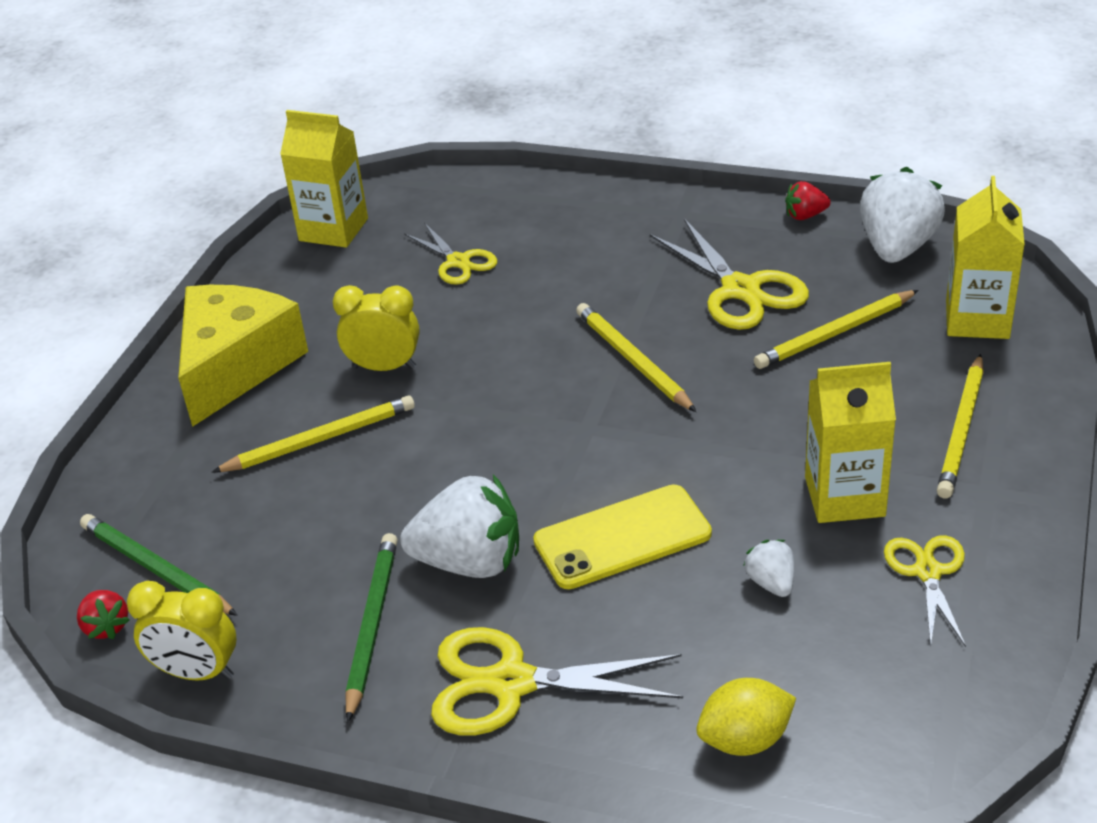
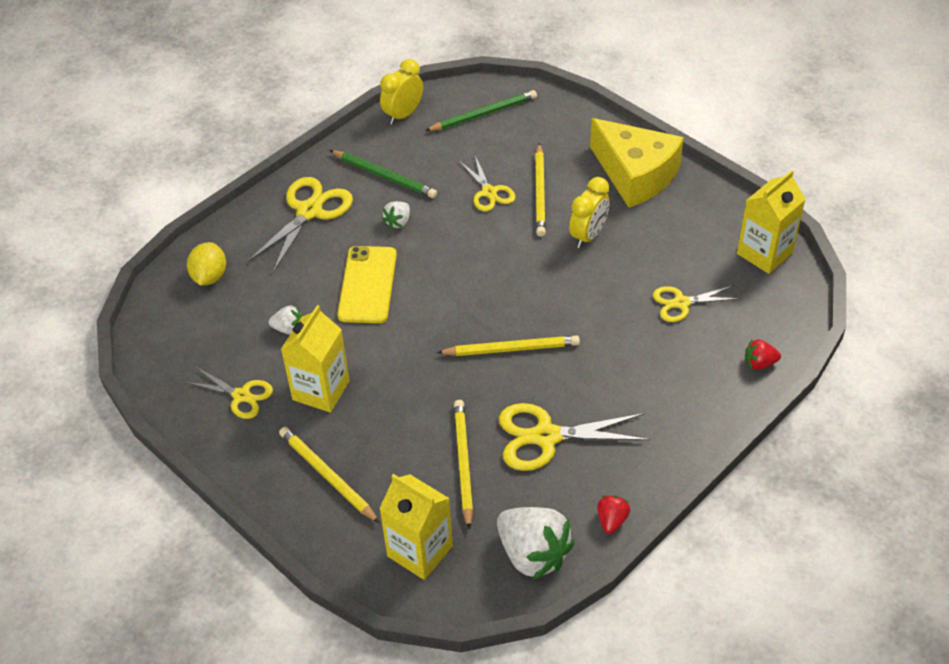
camera: 115 degrees right, 10 degrees up
red strawberry [77,590,130,639] -> red strawberry moved to [745,339,781,370]
white strawberry [400,475,519,578] -> white strawberry [382,201,410,229], size x0.48
none -> yellow scissors [459,156,516,211]

